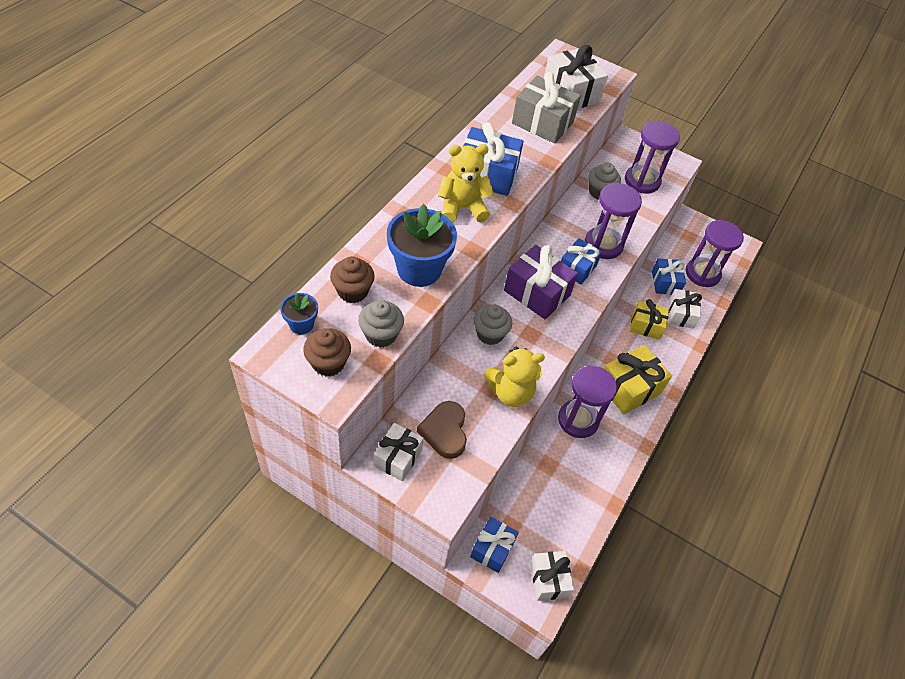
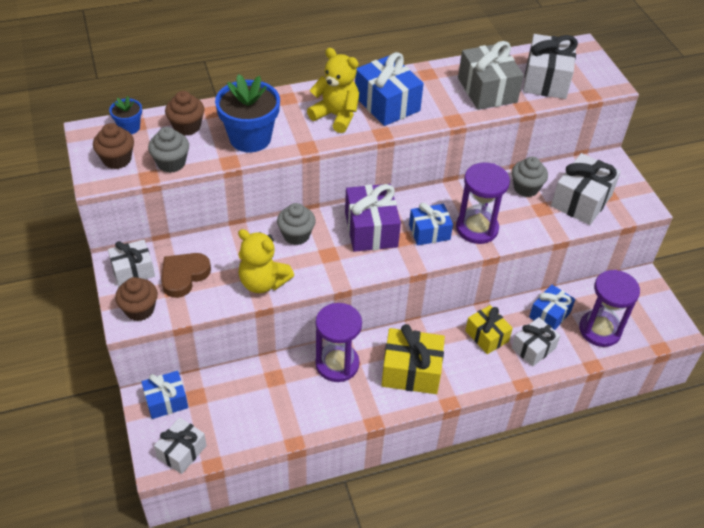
camera: 45 degrees right, 5 degrees down
purple hourglass [625,121,680,194] -> white gift [551,153,621,225]
none -> brown cupcake [115,277,158,321]

